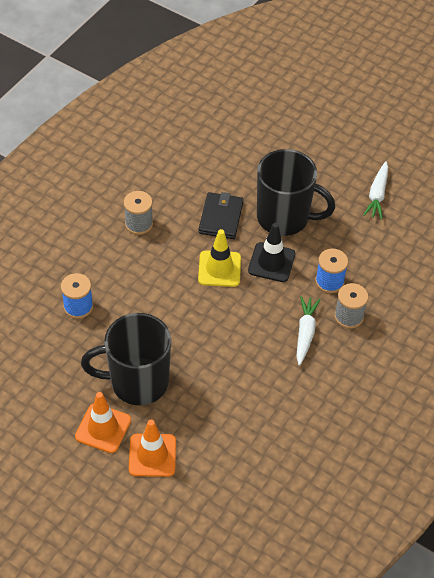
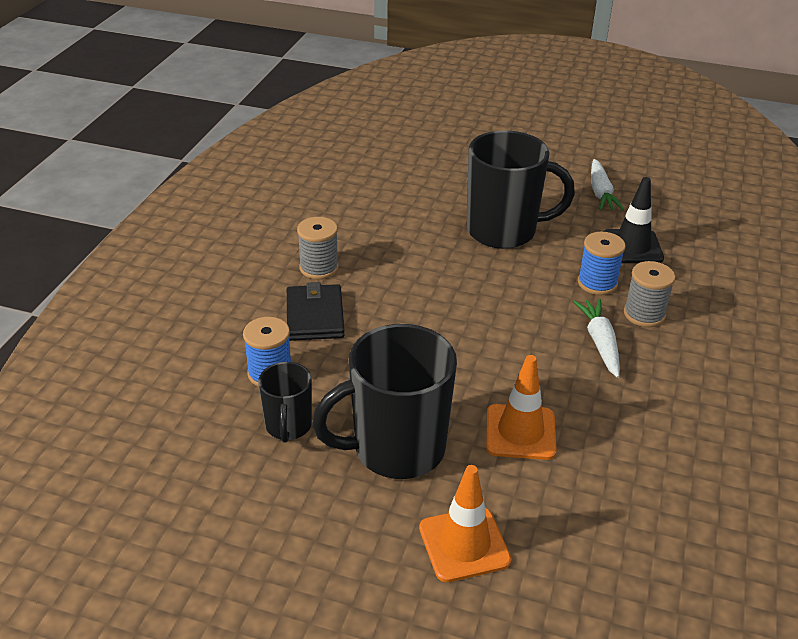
camera: 15 degrees left, 15 degrees down
orange traffic cone [75,392,131,453] -> orange traffic cone moved to [486,355,557,460]
yellow traffic cone [198,229,241,287] -> none
black wallet [199,192,244,239] -> black wallet moved to [287,282,344,341]
black traffic cone [248,223,295,282] -> black traffic cone moved to [603,177,664,263]
none -> black mug [258,362,312,443]

